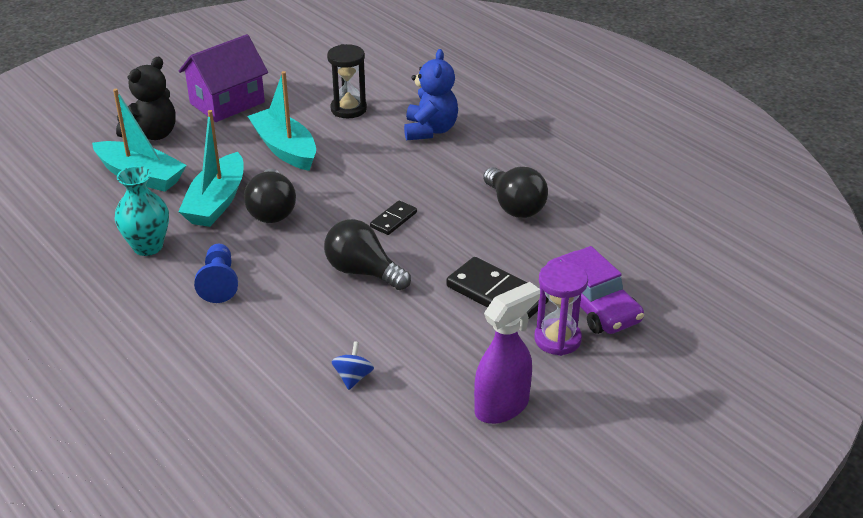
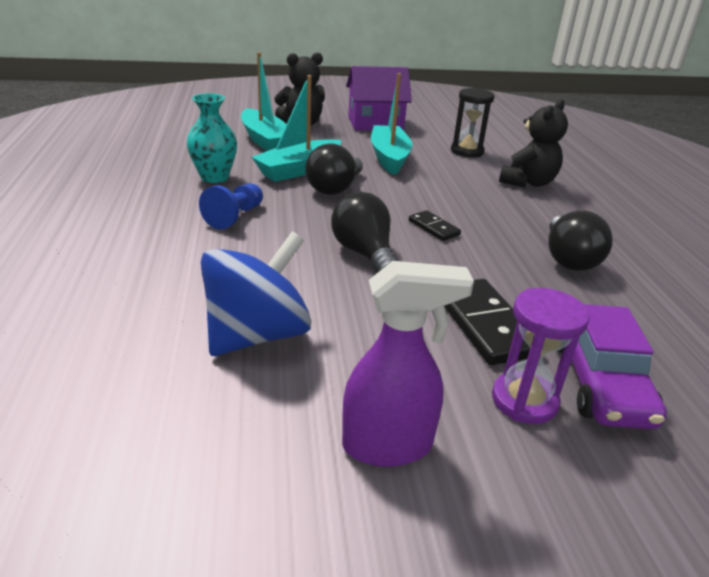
camera: 30 degrees right, 5 degrees down
blue spinning top [332,341,374,390] -> blue spinning top [201,232,311,356], size x2.39
black domino [370,201,417,235] -> black domino turned 75 degrees clockwise [409,210,461,241]
blue teddy bear [404,49,458,140] -> black teddy bear [499,99,568,188]

